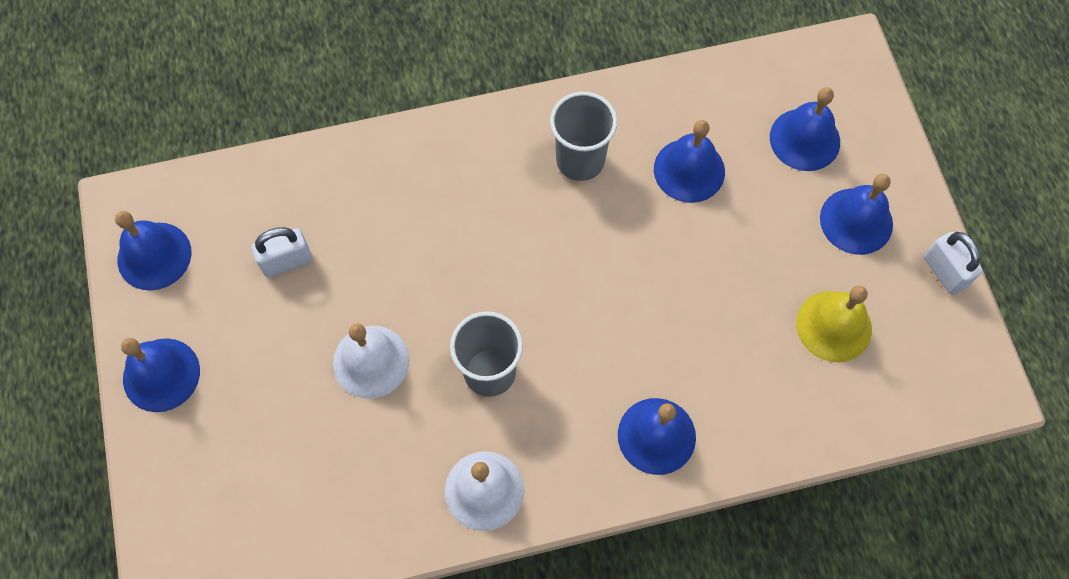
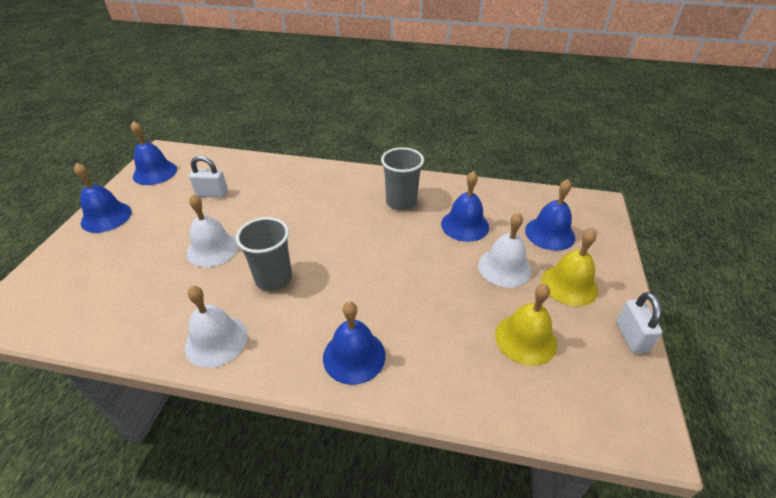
camera: 25 degrees right, 25 degrees down
blue bell [820,174,893,255] -> yellow bell [542,229,598,306]
none -> white bell [478,212,532,288]

